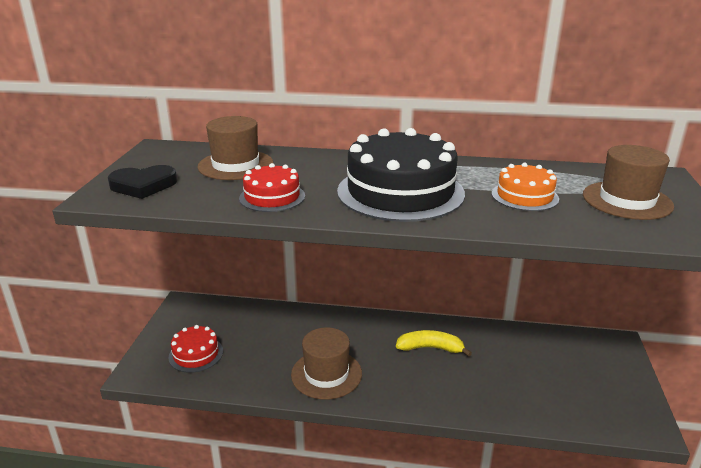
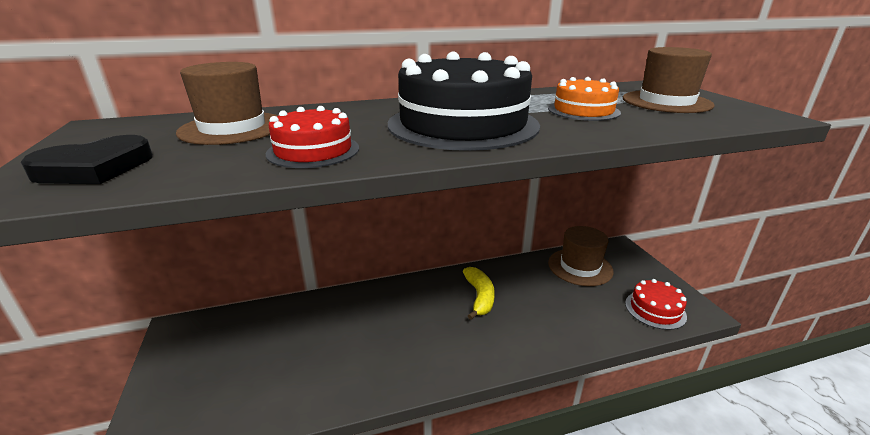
camera: 25 degrees left, 0 degrees up
red cake [169,325,223,373] -> red cake moved to [625,279,687,330]
brown hat [291,327,362,400] -> brown hat moved to [548,226,614,286]
yellow banana [396,330,472,357] -> yellow banana turned 105 degrees clockwise [463,267,495,320]

